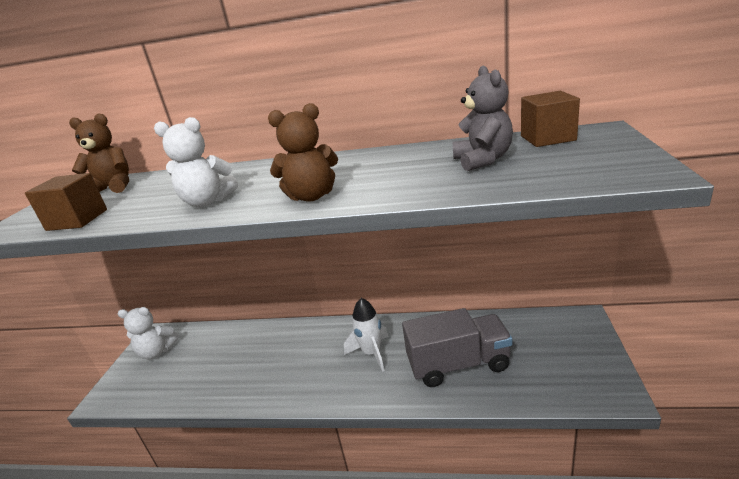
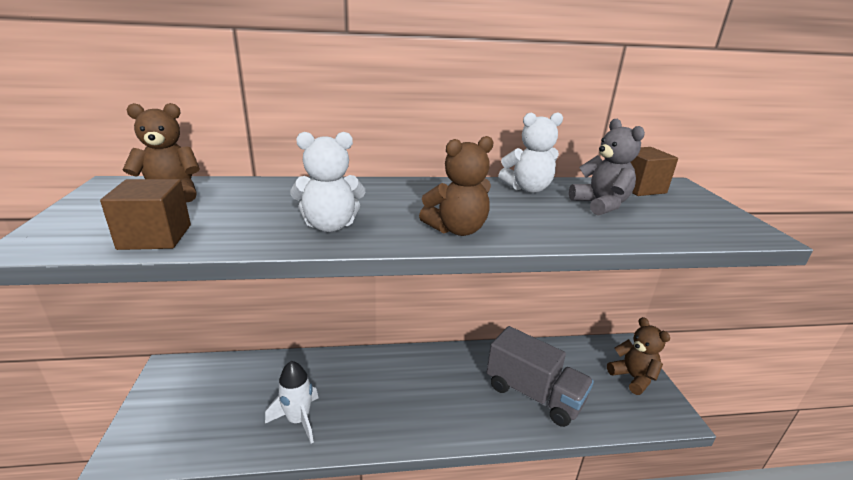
camera: 20 degrees left, 0 degrees up
white teddy bear [118,307,179,359] -> white teddy bear moved to [498,112,563,193]
white rocket [344,298,389,372] -> white rocket moved to [265,361,318,444]
grey truck [402,308,512,387] -> grey truck turned 60 degrees clockwise [487,326,594,427]
none -> brown teddy bear [607,317,670,395]

